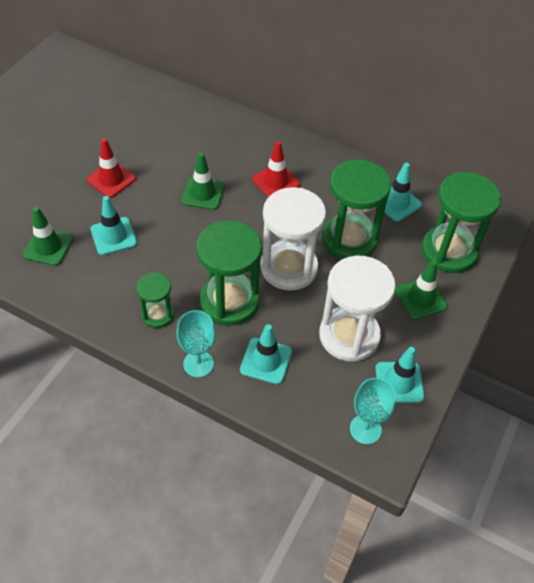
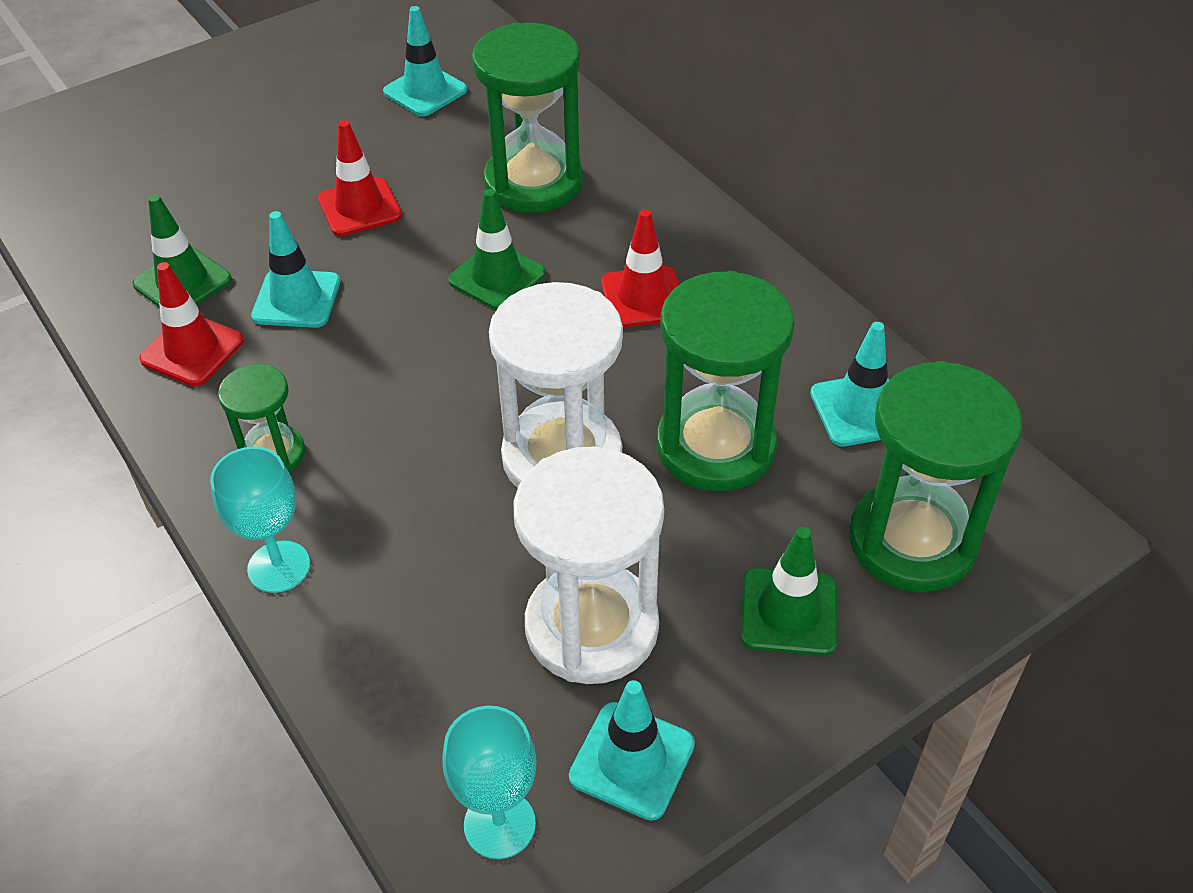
camera: 30 degrees right, 5 degrees down
green hourglass [196,220,262,326] -> green hourglass moved to [472,23,583,213]
turquoise traffic cone [240,324,292,384] -> turquoise traffic cone moved to [383,6,467,116]
none -> red traffic cone [139,262,244,386]

